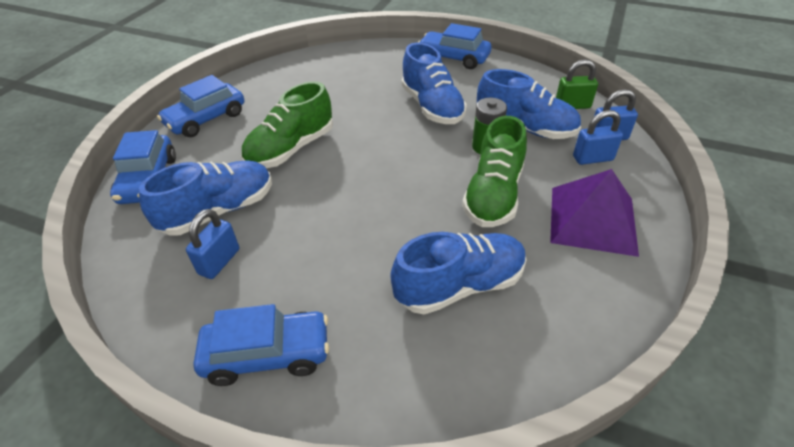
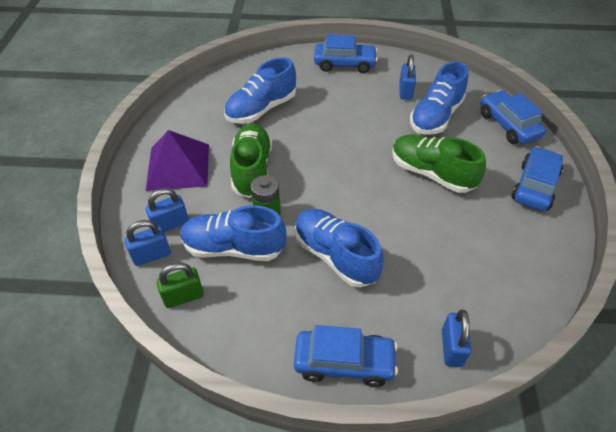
camera: 160 degrees right, 5 degrees up
blue car [194,304,329,386] -> blue car turned 150 degrees counterclockwise [314,34,378,73]
green shoe [241,81,333,168] -> green shoe turned 75 degrees counterclockwise [392,134,486,193]
none -> blue padlock [442,310,471,367]

